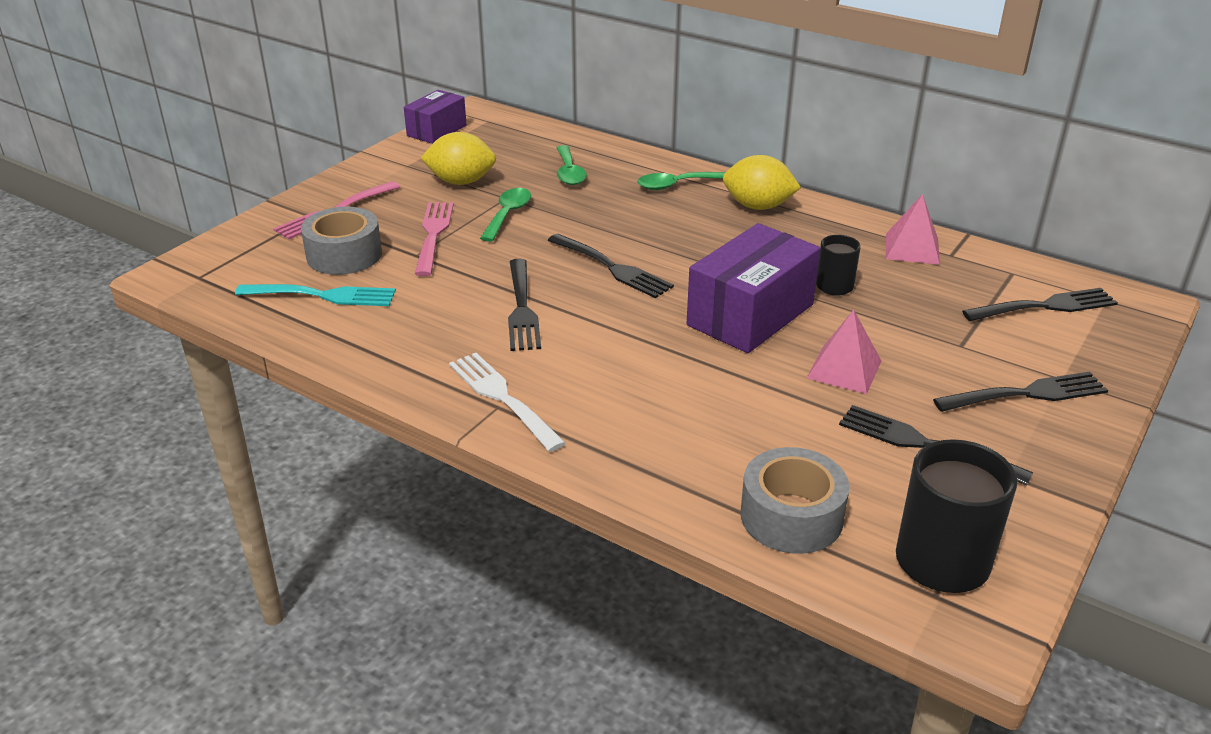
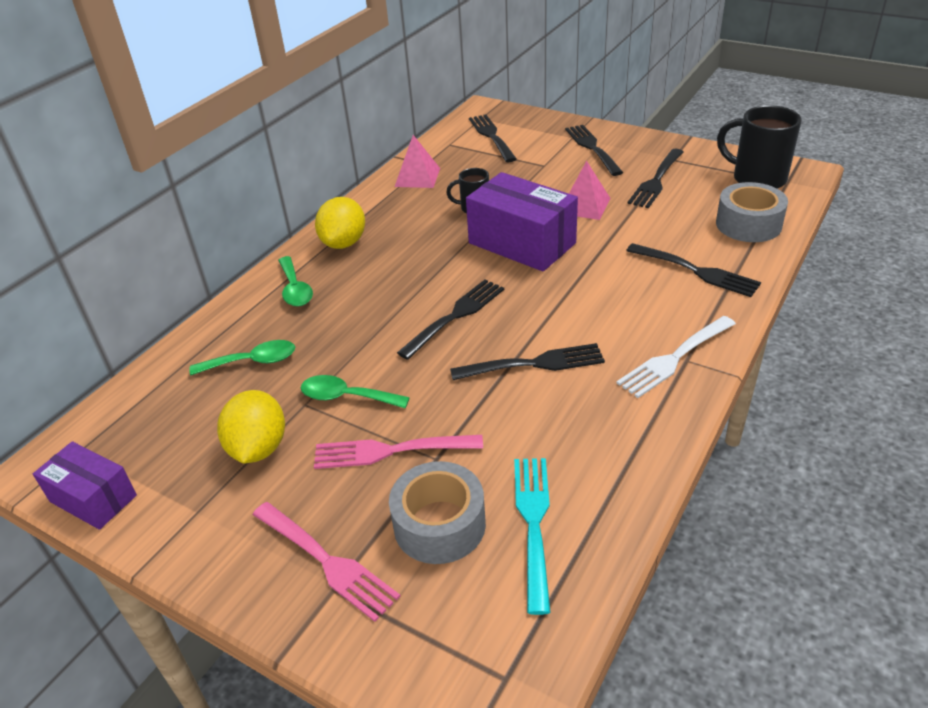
camera: 90 degrees left, 5 degrees up
none -> black fork [626,243,761,297]

